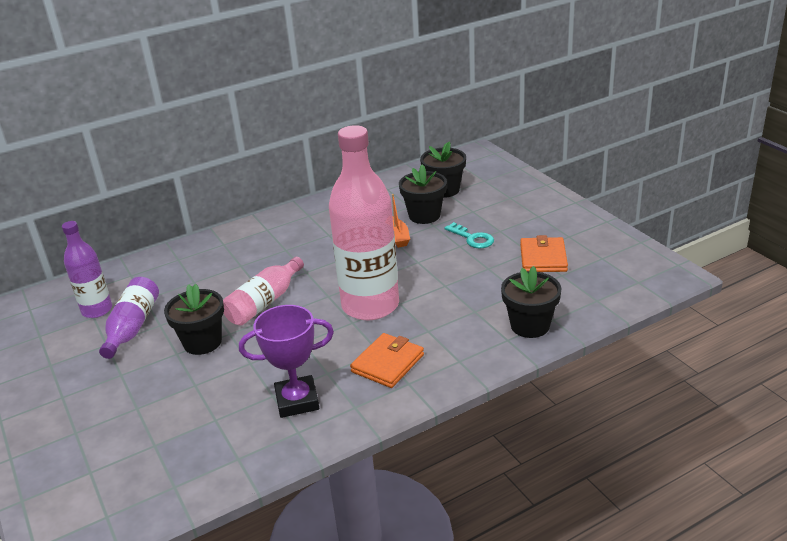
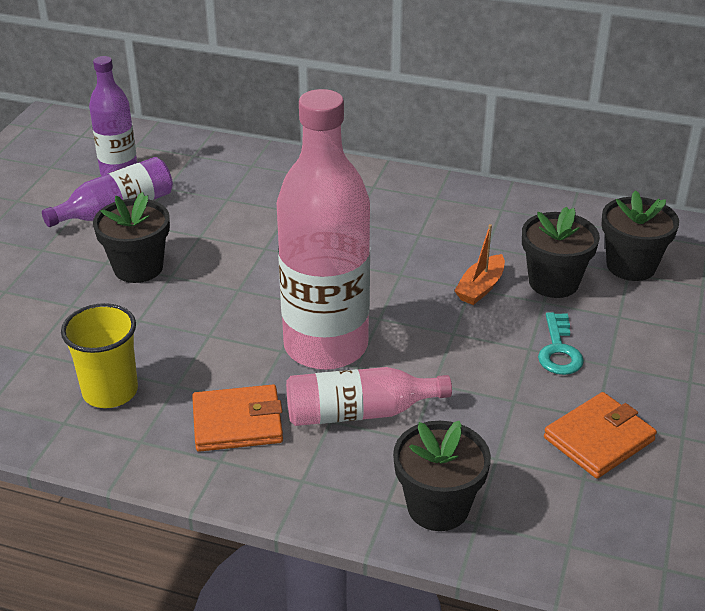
camera: 45 degrees right, 5 degrees up
pink bottle [223,257,304,325] -> pink bottle moved to [286,367,452,426]
purple trophy [239,305,334,418] -> yellow cup [61,303,138,408]

